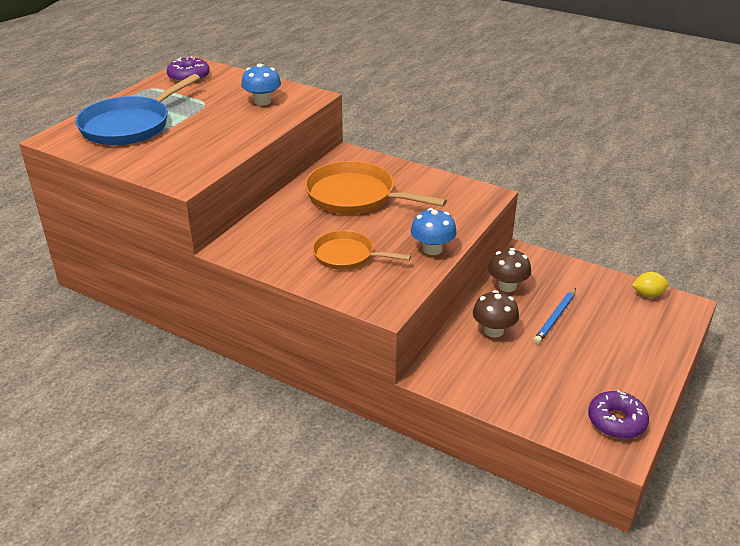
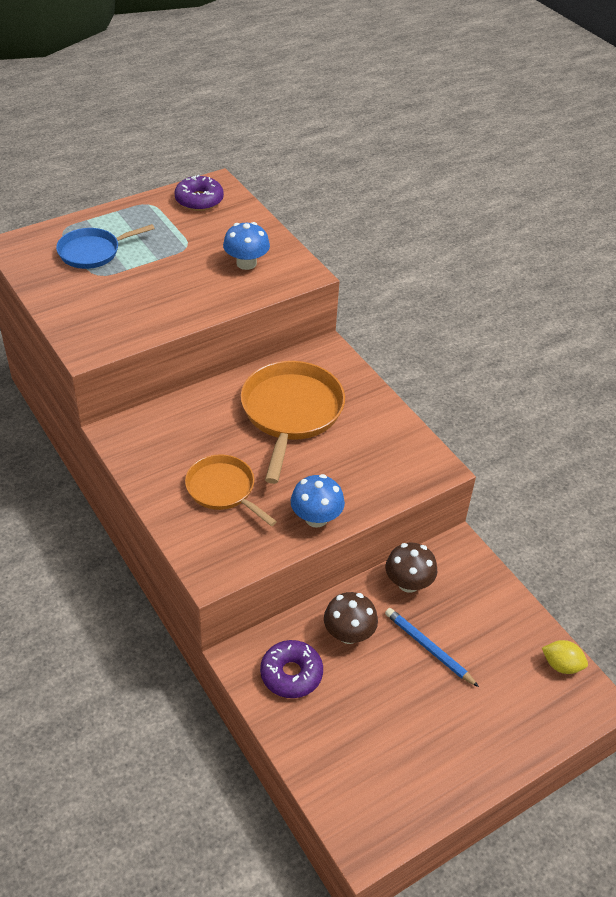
camera: 25 degrees right, 10 degrees up
blue pan [75,74,200,145] -> blue pan [56,224,155,269], size x0.61
orange pan [305,161,447,214] -> orange pan turned 45 degrees clockwise [241,361,345,484]
blue pencil [533,288,576,344] -> blue pencil turned 75 degrees clockwise [385,608,479,687]
purple donut [588,390,649,439] -> purple donut moved to [260,640,323,698]

